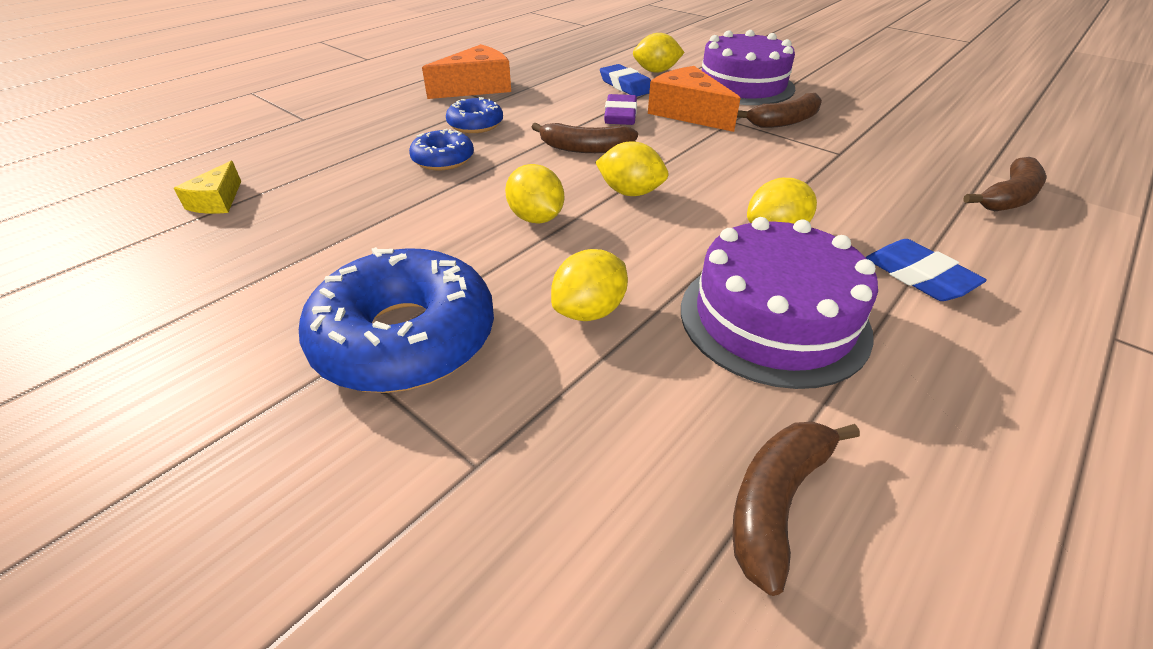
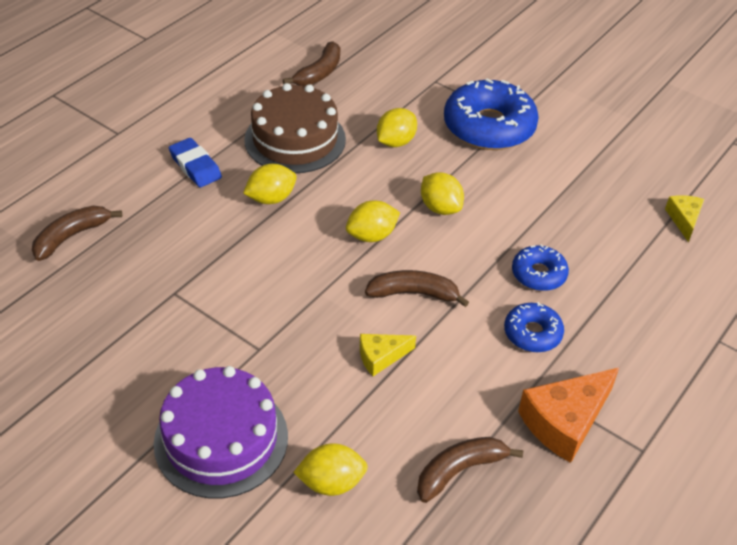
camera: 175 degrees right, 5 degrees up
yellow lemon [595,141,668,196] -> yellow lemon turned 45 degrees counterclockwise [346,201,400,242]
blue eraser [600,64,651,97] -> none
purple eraser [604,94,637,125] -> yellow cheese [360,334,416,376]
orange cheese [648,66,741,132] -> none
purple cake [681,217,878,389] -> brown cake [244,83,346,173]
brown banana [737,93,822,128] -> brown banana moved to [417,437,523,503]

